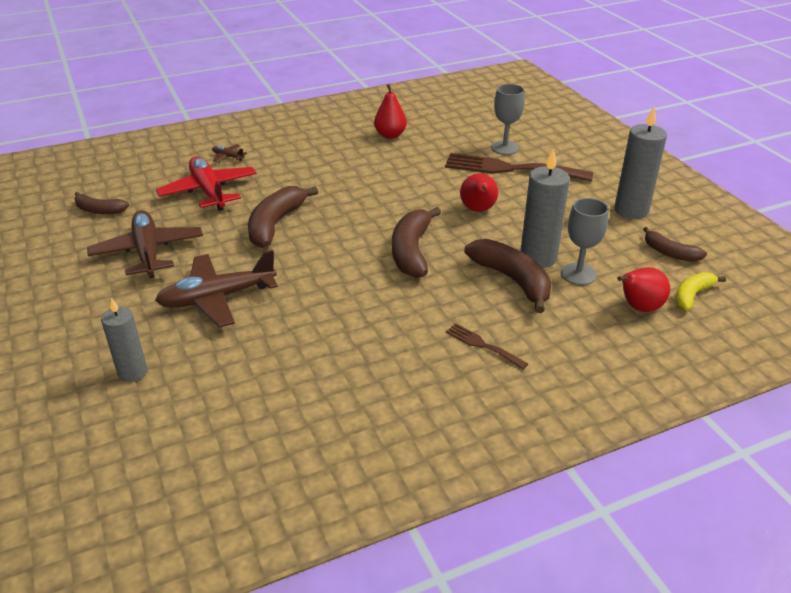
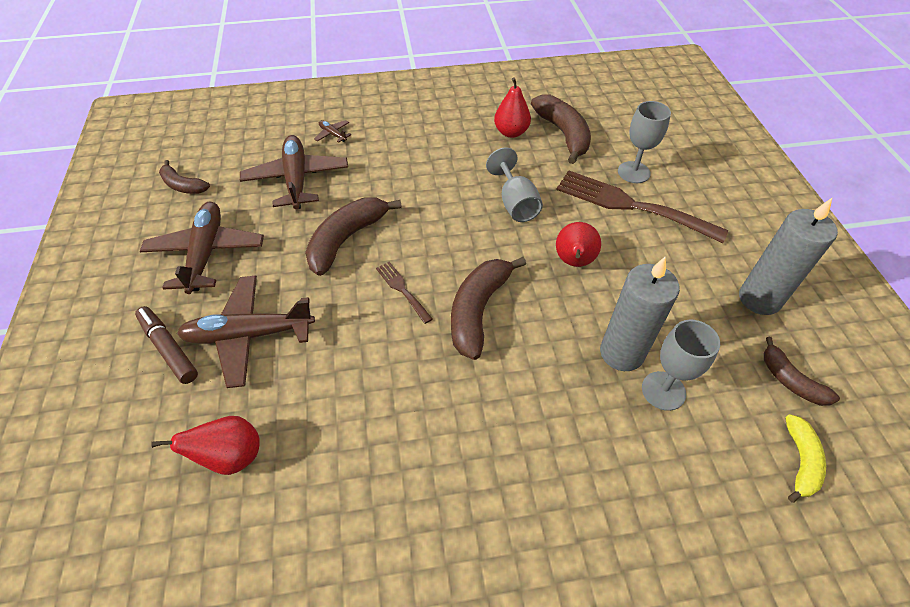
camera: 15 degrees right, 15 degrees up
grey candle [101,298,147,382] -> none
red plane [156,156,257,211] -> brown plane [240,135,348,209]
brown fork [446,323,528,369] -> brown fork moved to [376,262,433,324]
brown banana [464,239,552,313] -> brown banana moved to [531,95,591,164]
red pear [617,267,670,312] -> red pear moved to [151,416,260,475]
yellow banana [675,272,726,311] -> yellow banana turned 135 degrees clockwise [785,414,826,503]
none -> brown marker [135,306,198,384]
none -> grey goblet [486,148,543,222]

